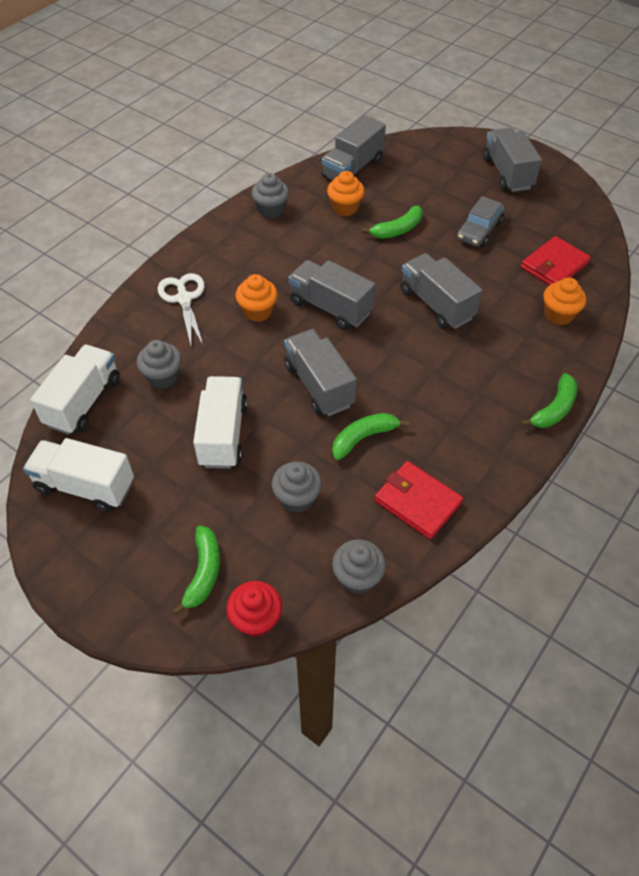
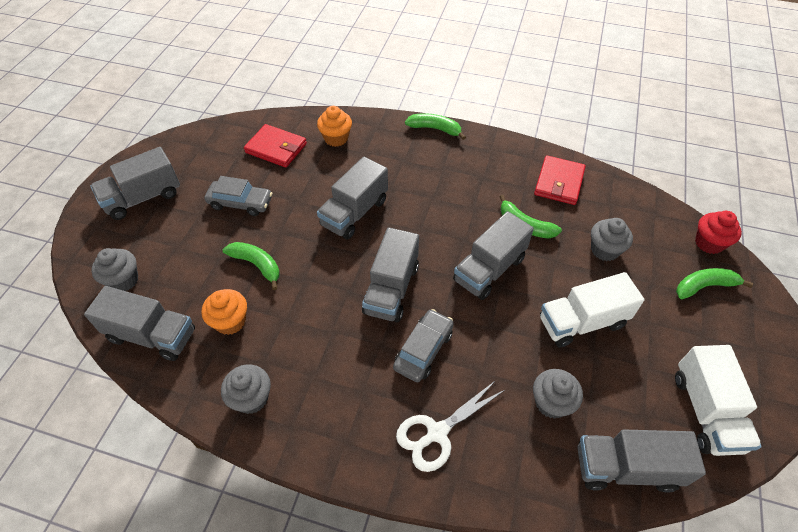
camera: 110 degrees left, 0 degrees up
white truck [30,345,120,435] -> grey truck [577,429,706,493]
orange cupcake [236,274,278,322] -> grey car [393,309,454,382]
grey cupcake [332,539,386,594] -> grey cupcake moved to [91,248,138,291]

